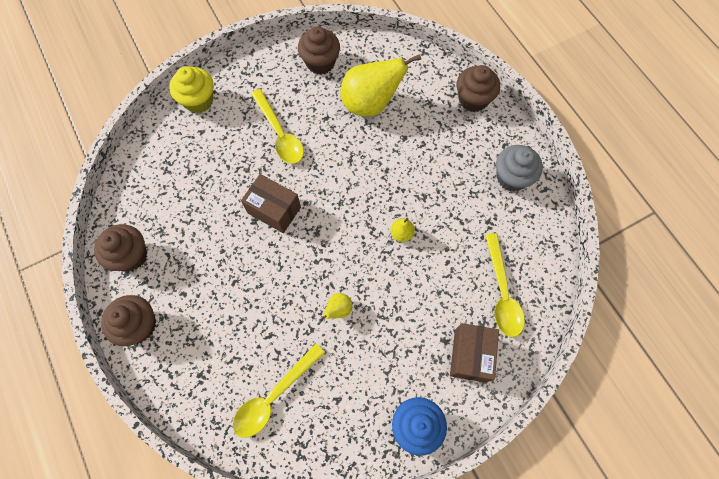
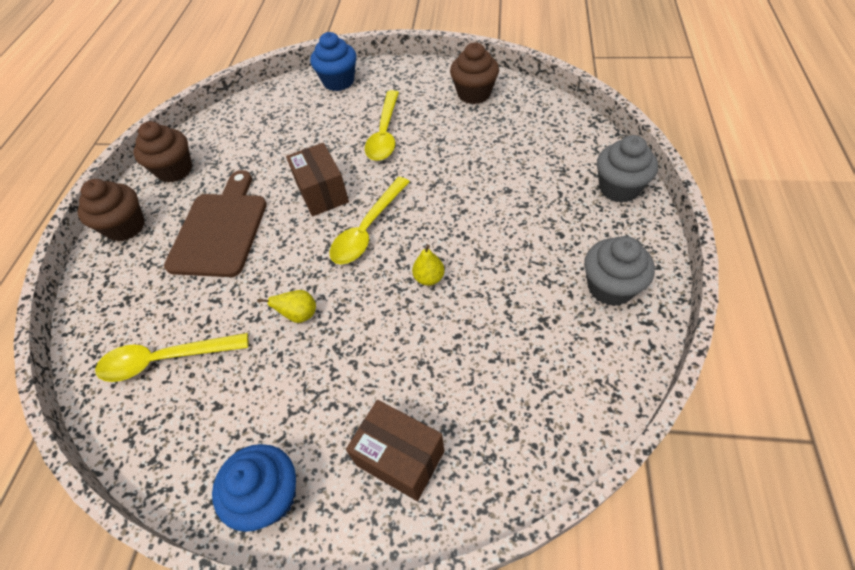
camera: 40 degrees right, 15 degrees down
yellow cupcake [169,66,214,113] -> blue cupcake [310,32,356,91]
yellow pear [340,54,421,117] -> none
brown box [450,323,499,383] -> brown box turned 75 degrees clockwise [346,400,444,501]
brown cupcake [457,65,500,112] -> grey cupcake [597,135,658,203]
yellow spoon [485,233,525,337] -> yellow spoon moved to [330,177,410,264]
none -> brown cutting board [164,170,267,277]

